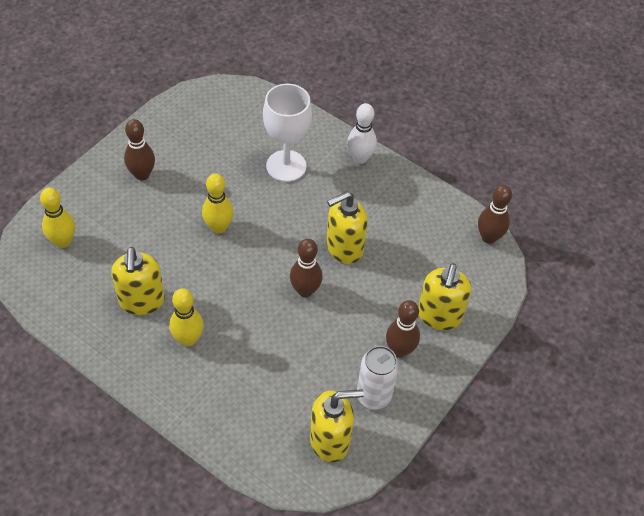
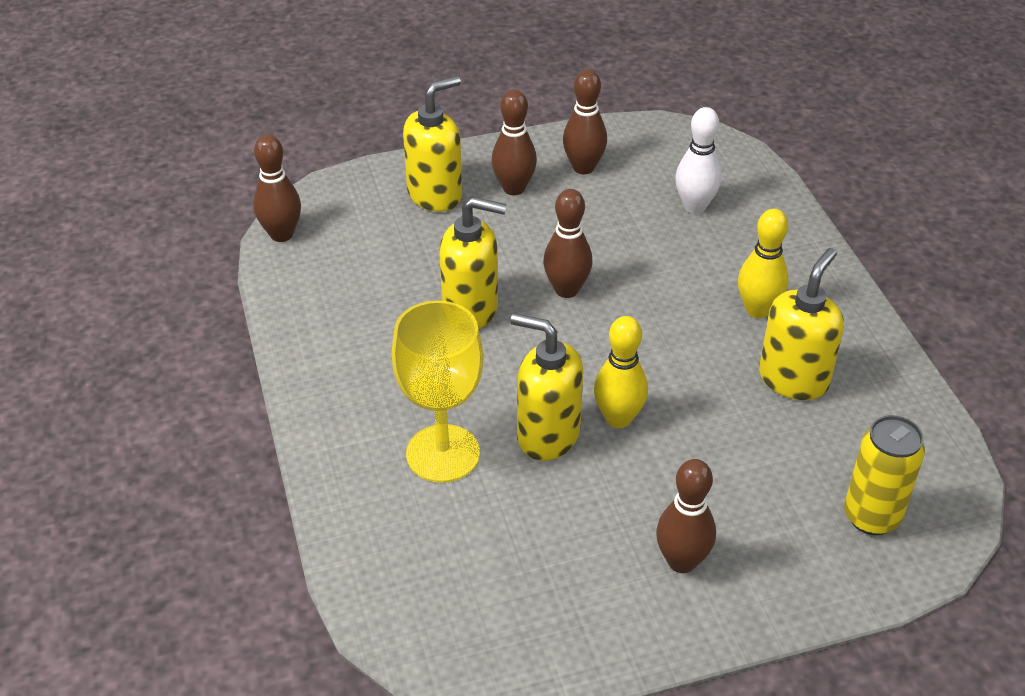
camera: 140 degrees left, 10 degrees down
yellow bowling pin [40,187,75,248] -> yellow can [844,415,925,535]
white goblet [263,84,312,182] -> yellow goblet [392,300,484,483]
yellow soap dispenser [310,389,364,462] -> yellow soap dispenser moved to [510,313,583,461]
white bowling pin [347,103,377,164] -> white bowling pin moved to [675,107,722,214]
white can [357,346,399,410] -> brown bowling pin [563,69,607,174]

